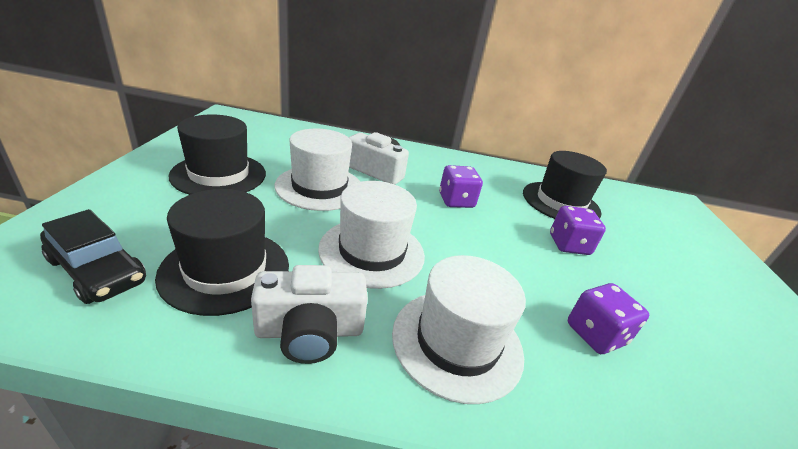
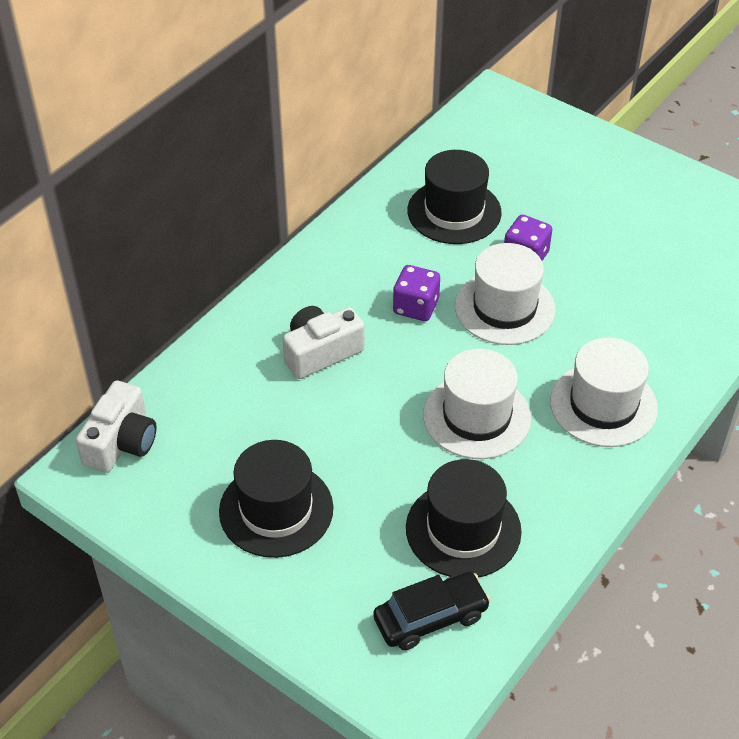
camera: 55 degrees left, 15 degrees up
white camera [251,265,368,364] -> white camera moved to [76,381,157,473]
white hat [275,129,360,211] -> white hat moved to [455,243,556,345]
purple dice [568,283,649,354] -> none

